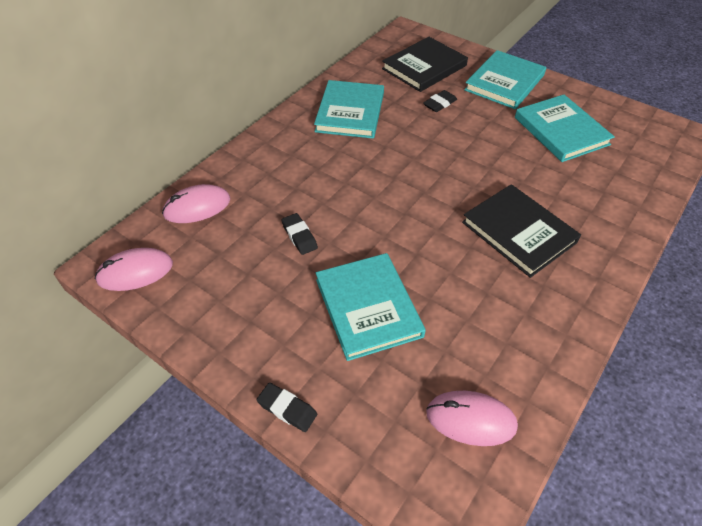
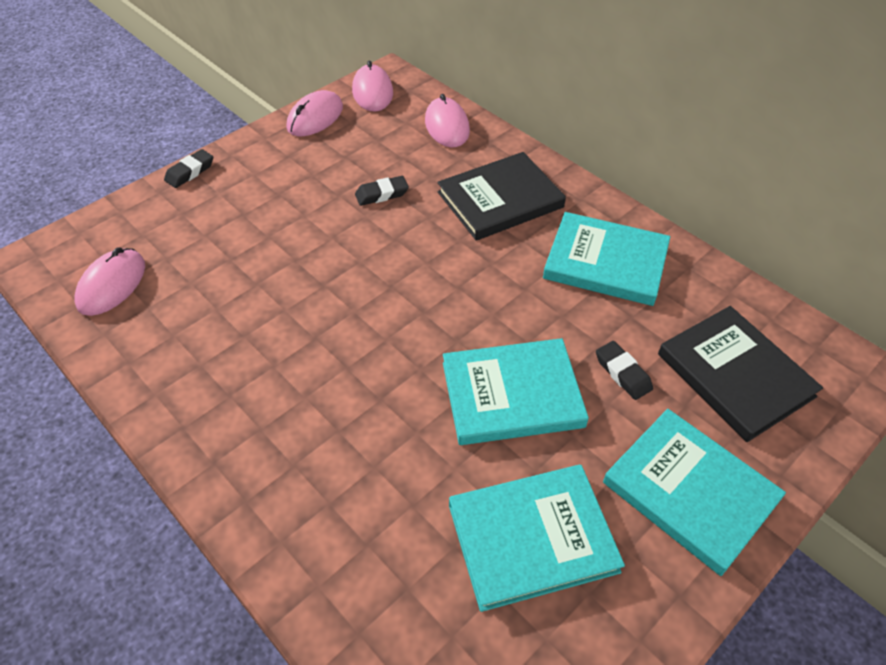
camera: 100 degrees right, 0 degrees up
turquoise book [316,253,426,361] -> turquoise book moved to [443,338,589,445]
black book [462,184,581,278] -> black book moved to [437,152,566,241]
none -> pink mouse [287,90,343,136]

